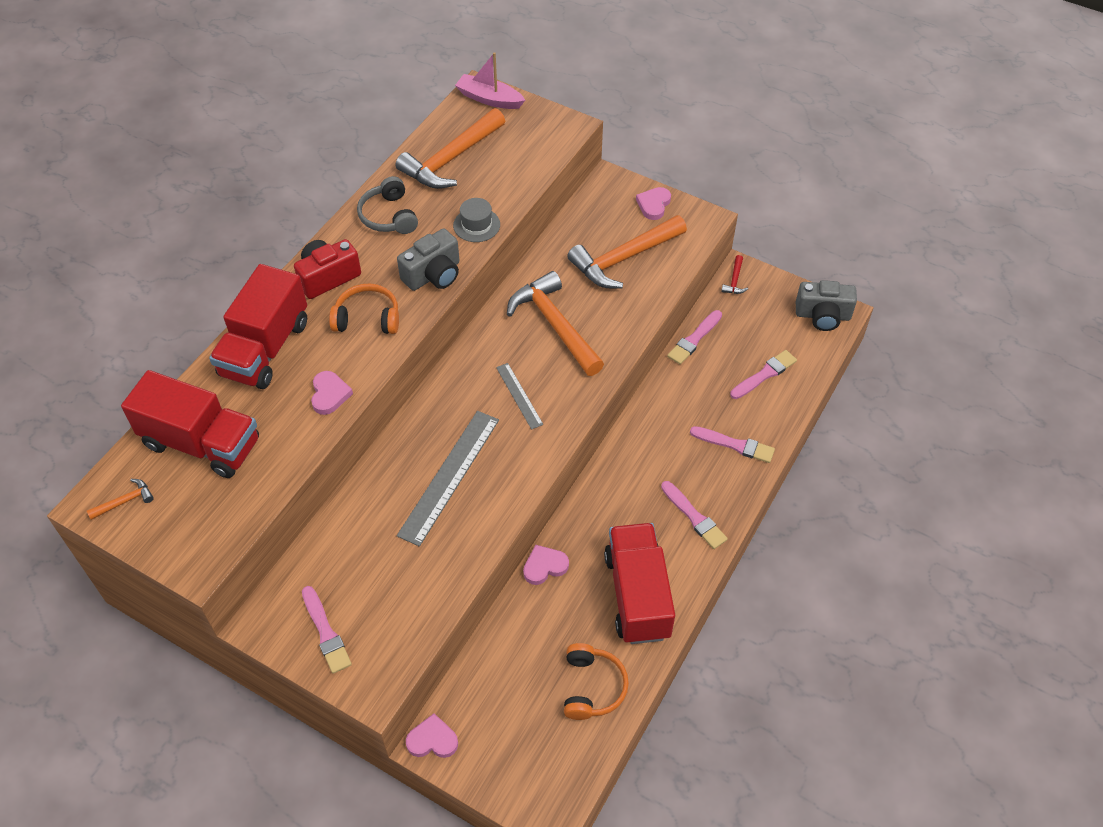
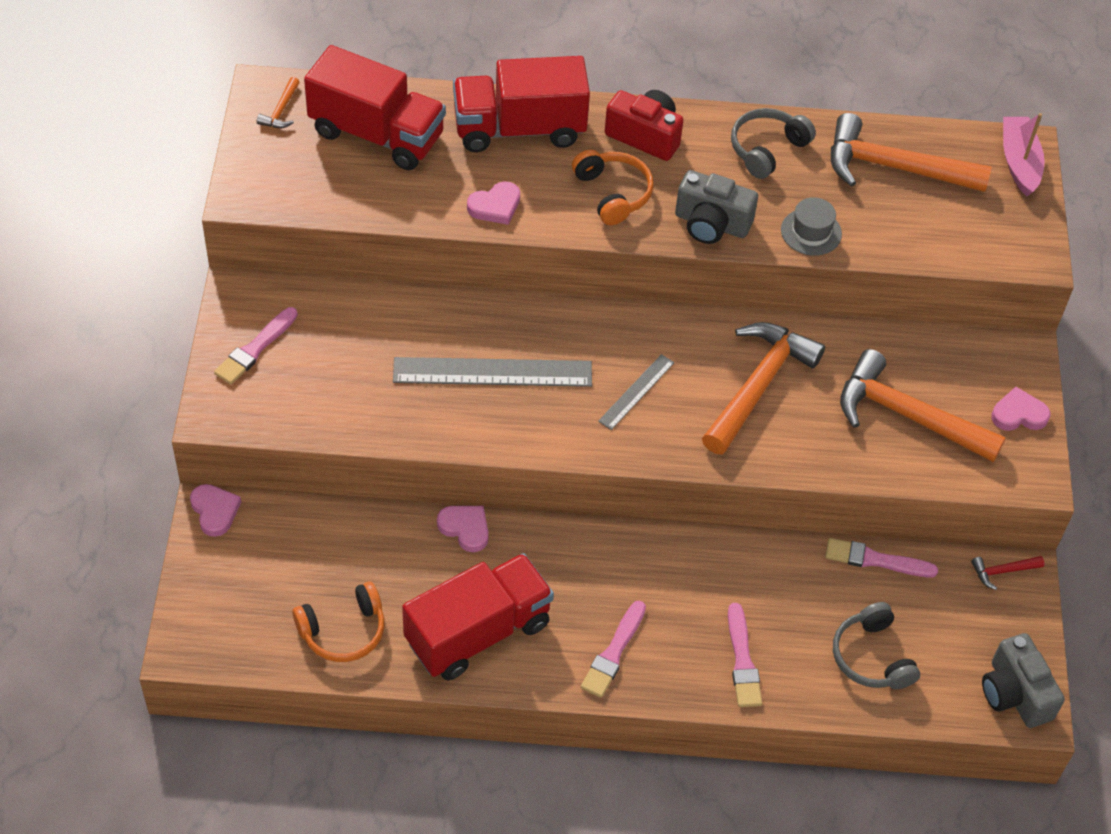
camera: 60 degrees right, 0 degrees up
orange hammer [87,479,154,520] -> orange hammer turned 75 degrees clockwise [257,77,300,128]
red truck [121,370,259,478] -> red truck turned 60 degrees counterclockwise [304,45,446,170]
pink brush [730,350,797,399] -> grey headphones [833,602,920,689]

